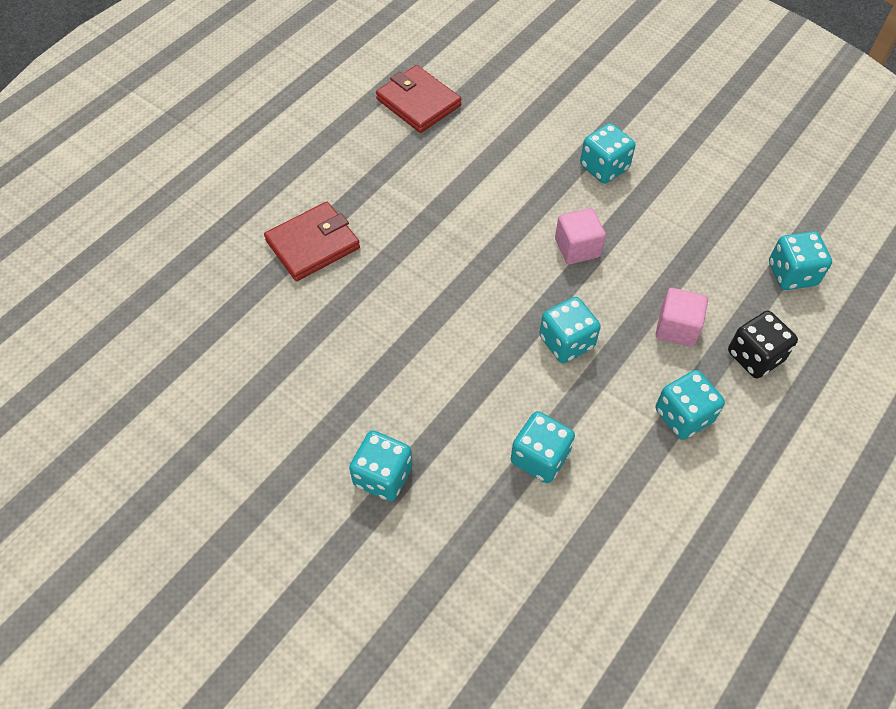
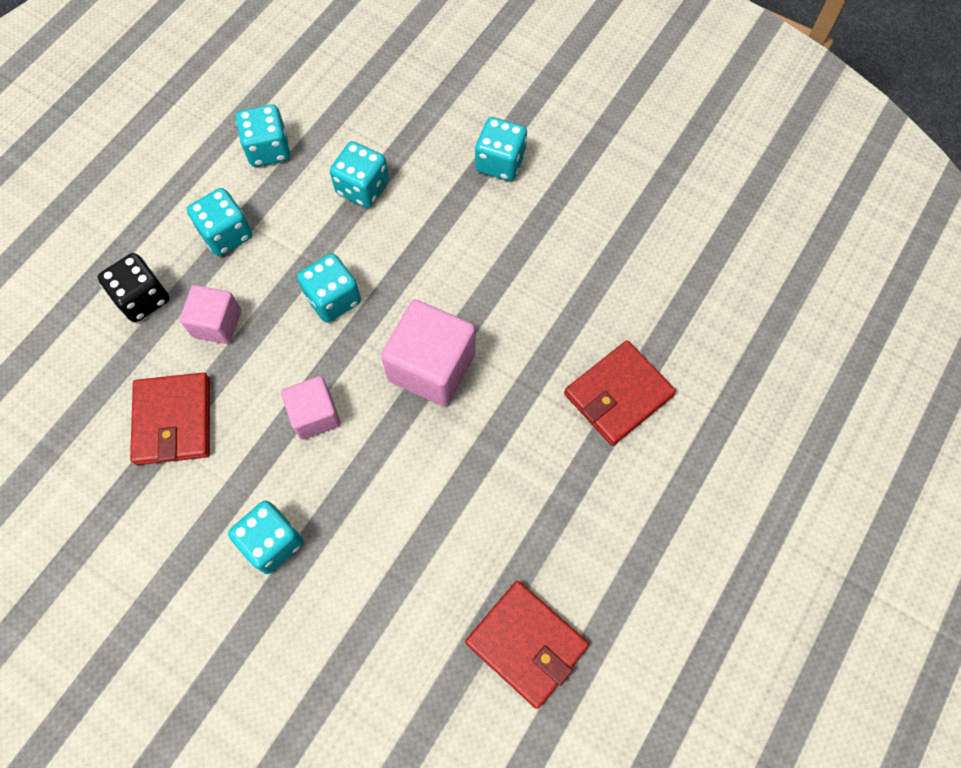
camera: 175 degrees right, 10 degrees up
turquoise dice [769,231,832,290] -> turquoise dice moved to [236,104,291,167]
none -> red wallet [130,373,210,465]
none -> pink cube [381,300,476,407]

